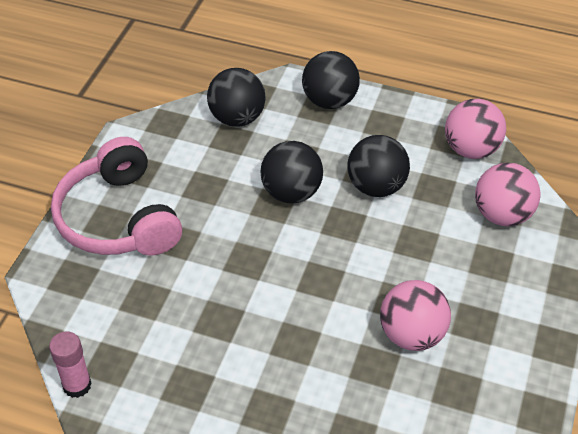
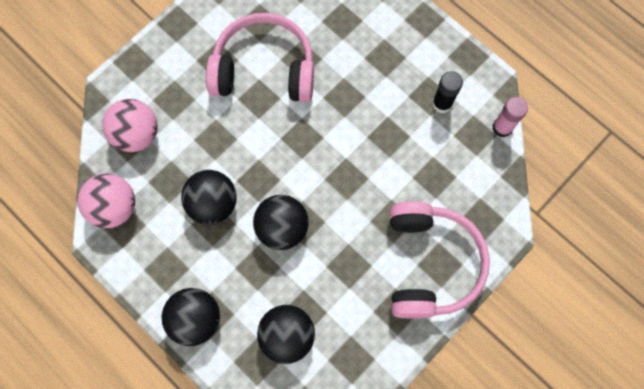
camera: 155 degrees left, 25 degrees up
pink ball [380,280,451,351] -> pink headphones [206,13,314,102]
none -> black glue stick [432,71,463,113]

